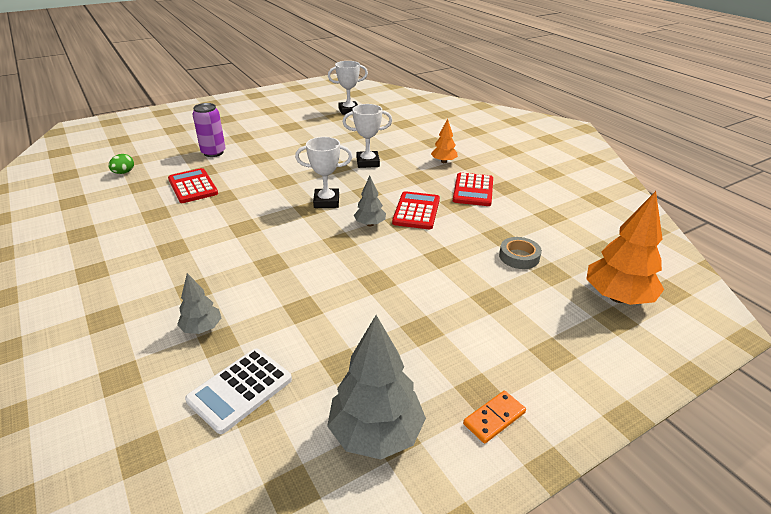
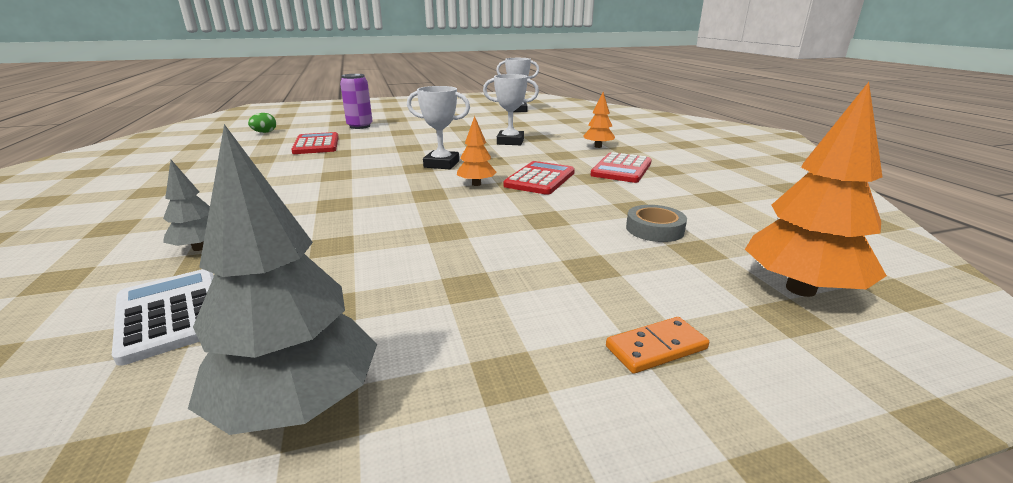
camera: 15 degrees right, 10 degrees down
white calculator [185,348,292,434] -> white calculator turned 90 degrees clockwise [112,269,214,366]
grey tree [354,176,386,226] -> orange tree [457,116,497,186]
orange domino [463,391,526,444] -> orange domino moved to [606,317,709,374]

